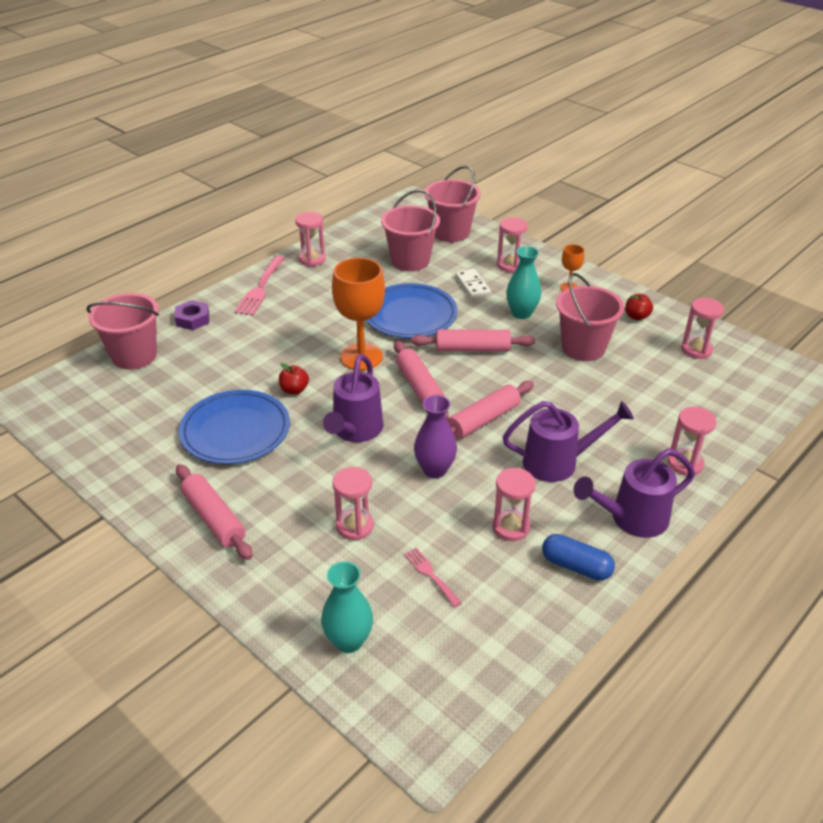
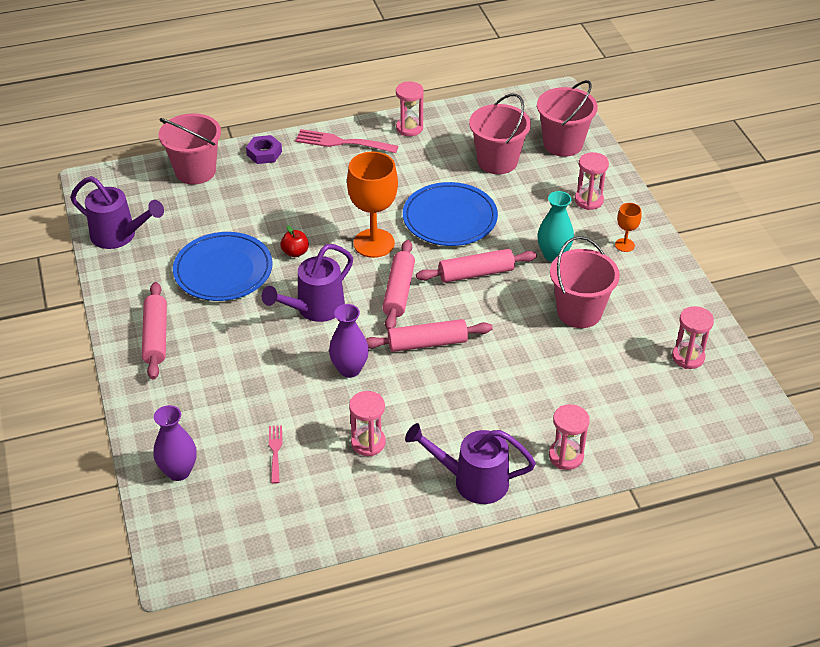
camera: 30 degrees right, 5 degrees up
pink fork [234,255,285,316] -> pink fork turned 60 degrees clockwise [295,129,398,153]
turquoise vase [321,561,373,653] -> purple vase [153,405,197,481]
pink hourglass [333,467,374,540] -> none
pink rolling pin [411,329,536,352] -> pink rolling pin turned 45 degrees counterclockwise [416,249,537,283]
white domino [455,269,491,298] -> none
purple watering can [503,401,634,482] -> purple watering can moved to [70,176,164,249]
blue capsule [542,534,615,581] -> none
red apple [625,294,653,320] -> none

